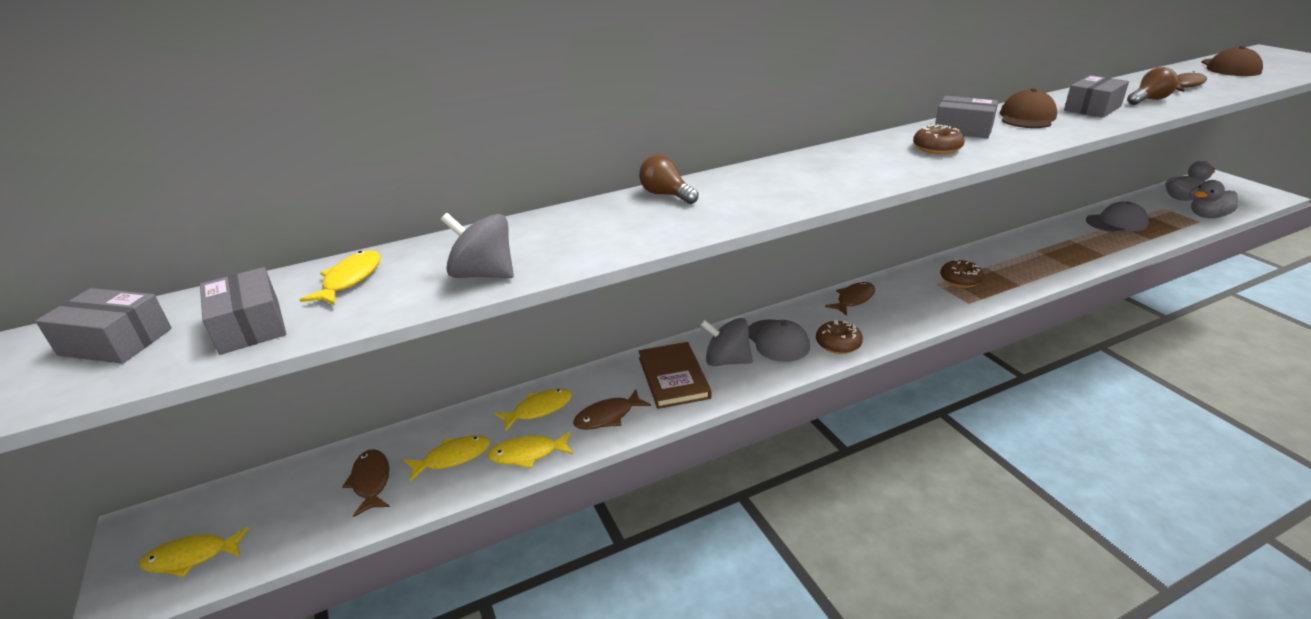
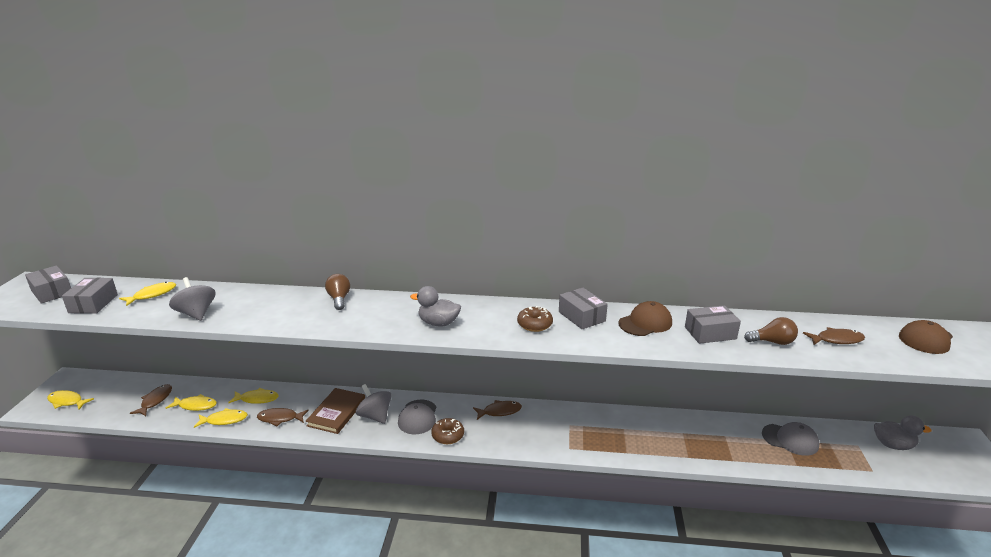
camera: 30 degrees right, 5 degrees down
yellow fish [487,431,573,468] -> yellow fish turned 150 degrees clockwise [194,408,248,428]
brown donut [940,259,984,288] -> none
grey duck [1191,180,1238,218] -> grey duck moved to [410,286,461,327]

